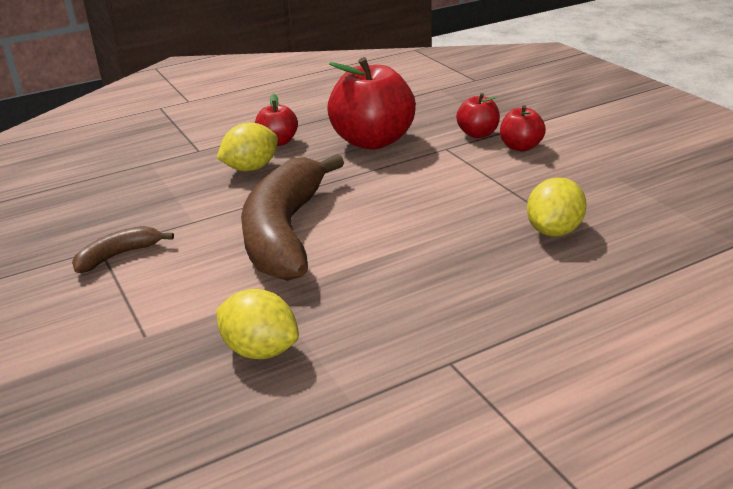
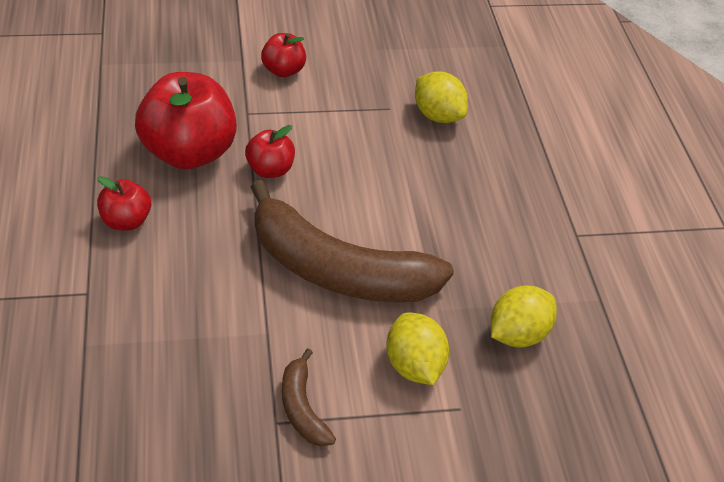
camera: 75 degrees left, 15 degrees up
yellow lemon [217,122,278,171] -> yellow lemon moved to [386,313,449,385]
red apple [456,93,500,138] -> red apple moved to [245,125,295,178]

